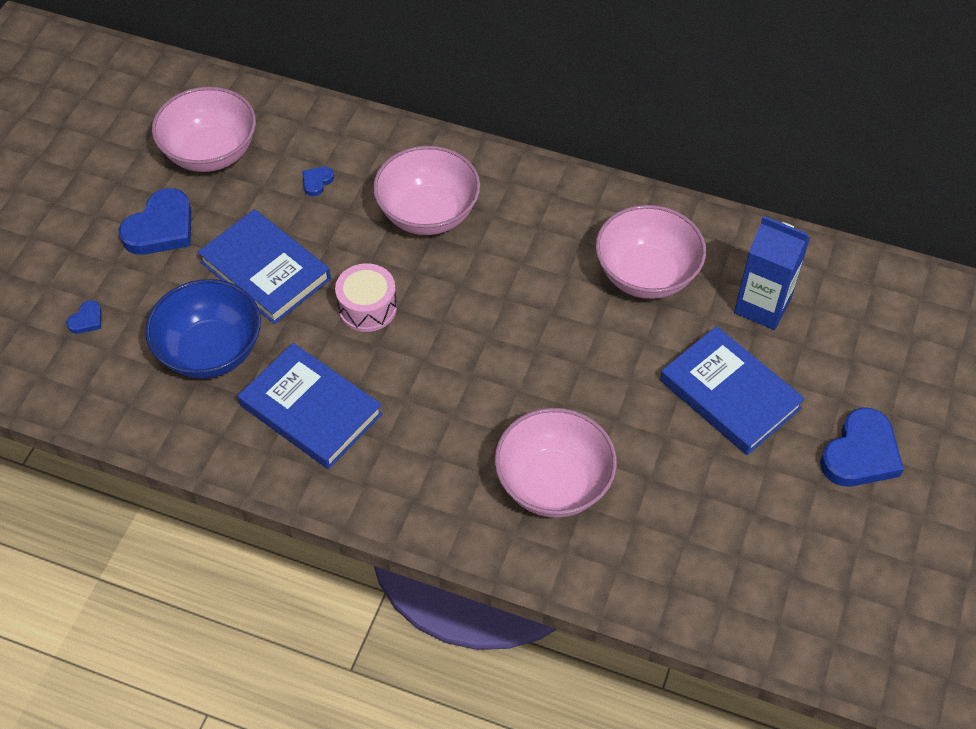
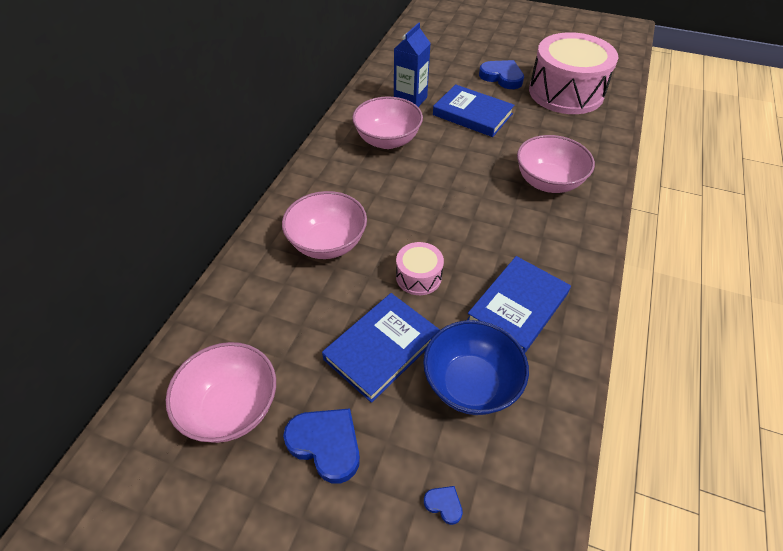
camera: 90 degrees left, 5 degrees down
blue heart [302,167,334,196] -> none
blue book [660,326,805,455] -> blue book turned 75 degrees clockwise [433,84,515,137]
none -> pink drum [529,32,618,114]

